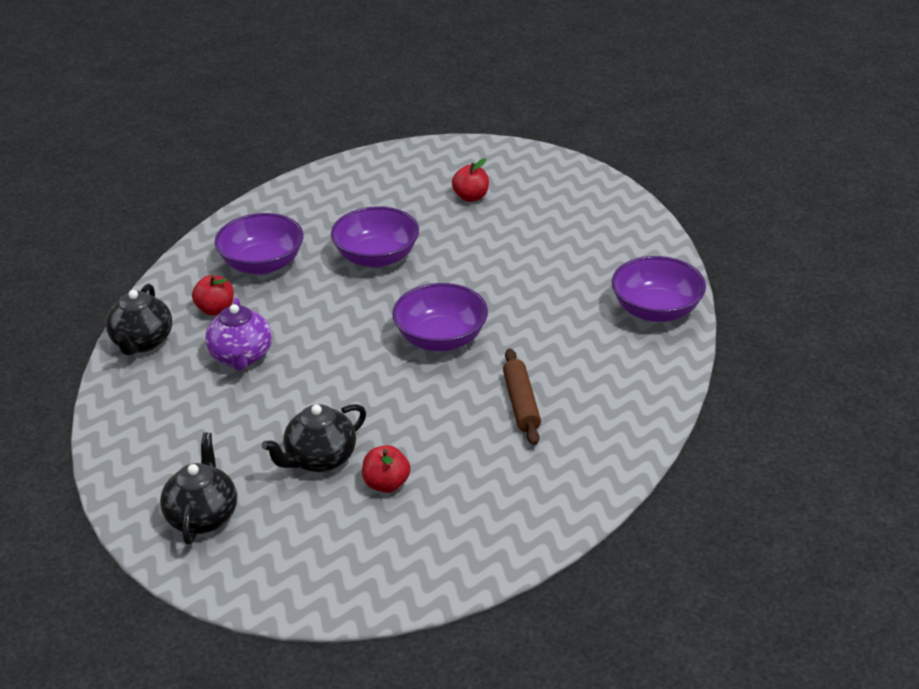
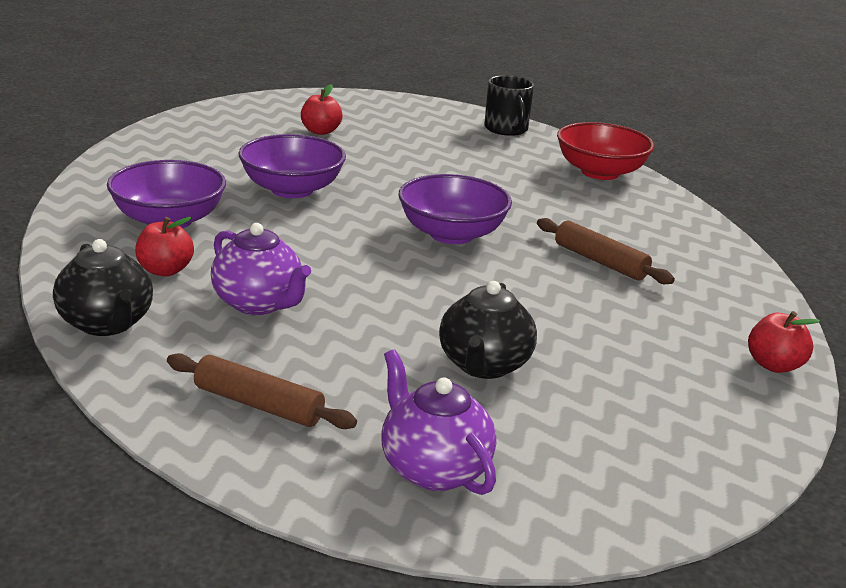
camera: 40 degrees left, 10 degrees down
black teapot [160,432,237,544] -> purple teapot [382,349,496,495]
red apple [362,445,410,493] -> red apple moved to [748,311,820,373]
purple bowl [612,256,706,322] -> red bowl [557,122,654,180]
none -> brown rolling pin [167,353,357,429]
none -> black mug [484,75,534,136]

